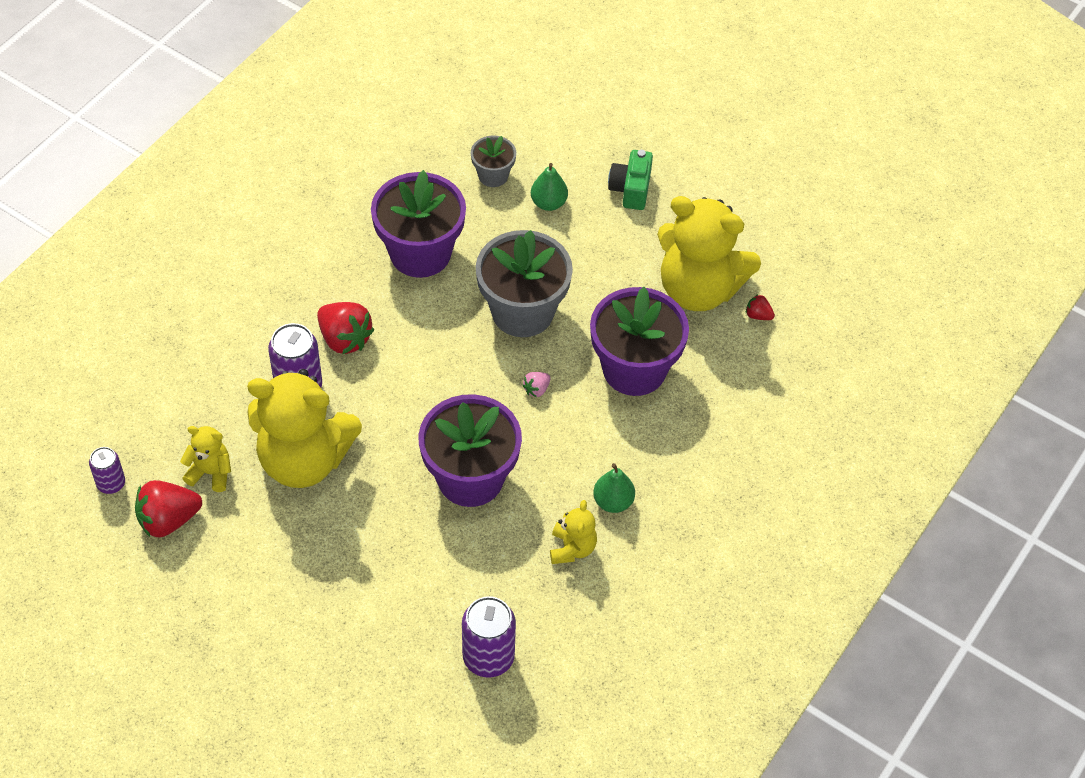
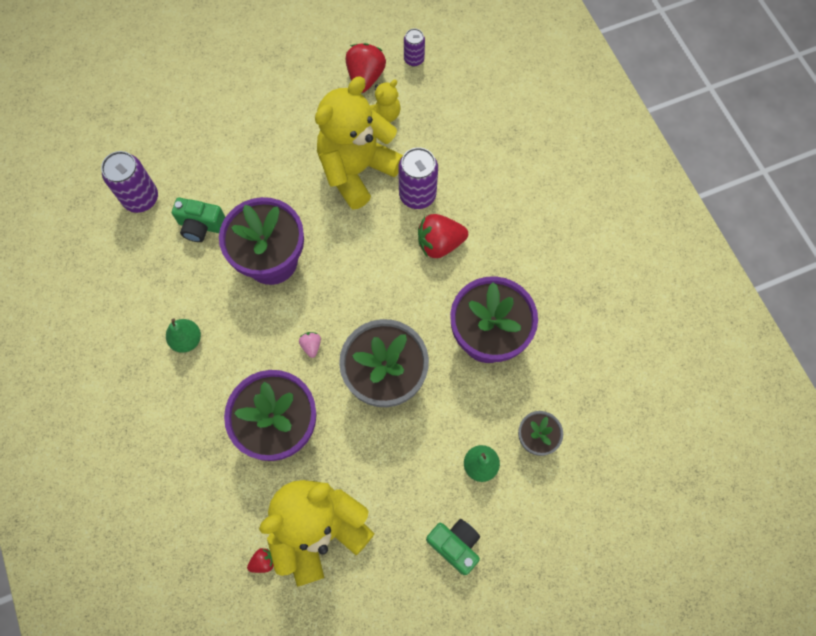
camera: 125 degrees right, 15 degrees up
yellow teddy bear [550,500,597,564] -> none
none -> green camera [172,198,225,242]

